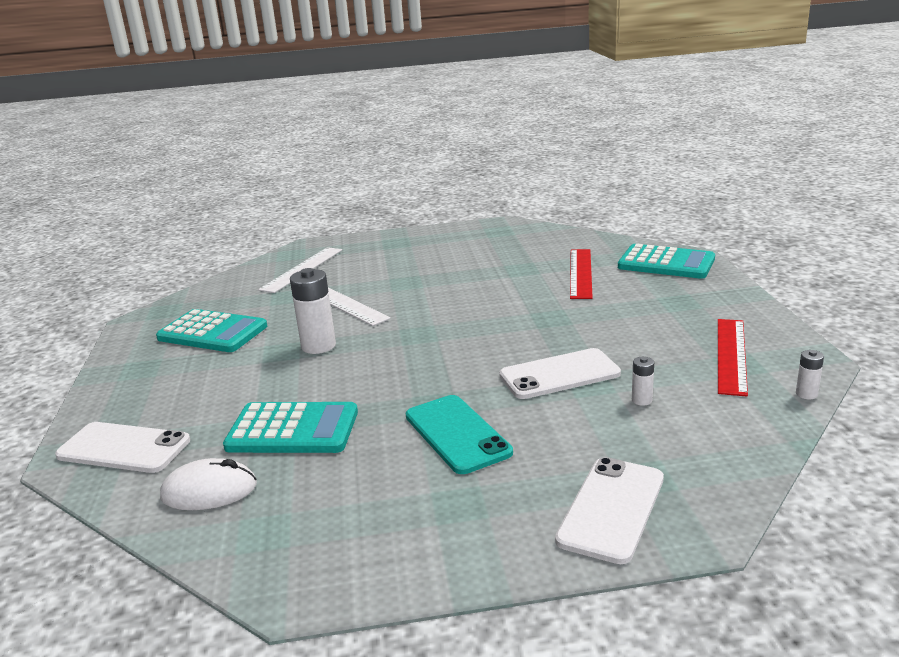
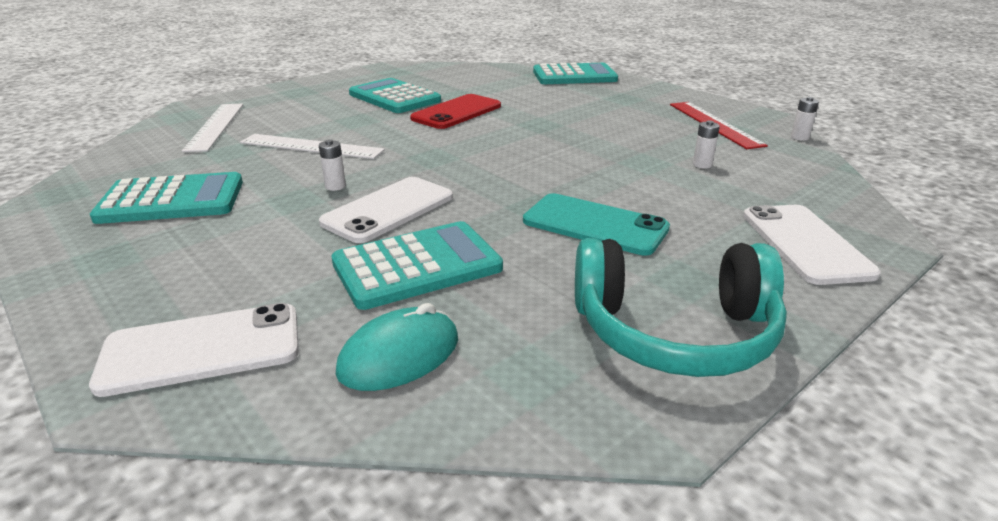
camera: 35 degrees left, 5 degrees up
white mouse [160,458,257,510] -> turquoise mouse [336,303,458,391]
white battery [290,268,336,354] -> white battery [319,139,346,191], size x0.49
white phone [499,348,621,399] -> white phone moved to [319,177,453,243]
red ruler [570,249,593,299] -> none
none -> turquoise calculator [349,78,441,113]
none -> red phone [410,94,501,129]
none -> turquoise headphones [575,238,787,377]

